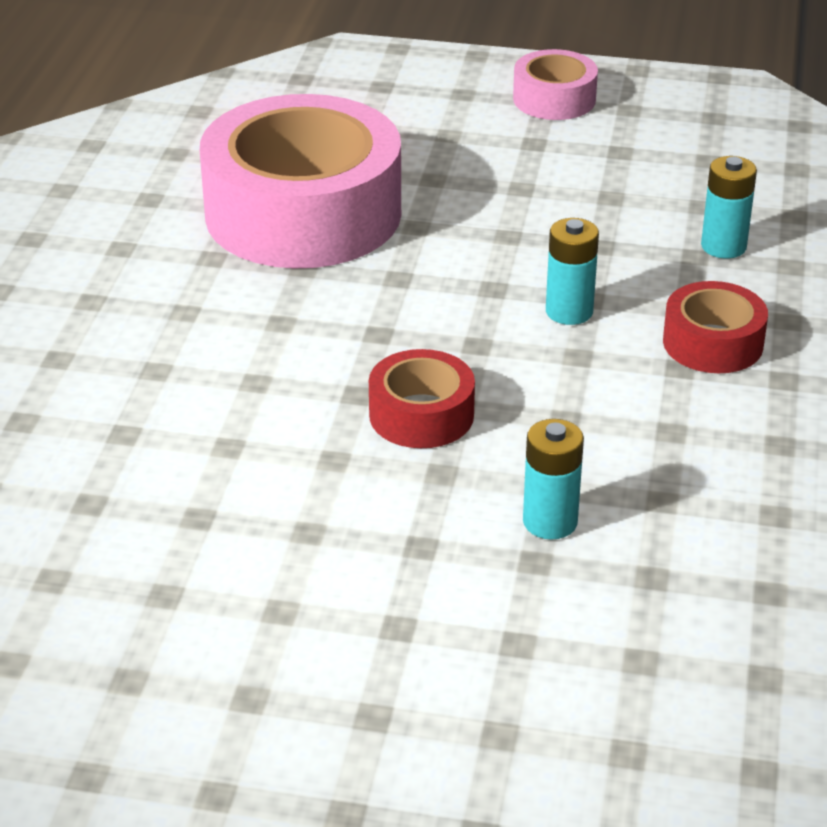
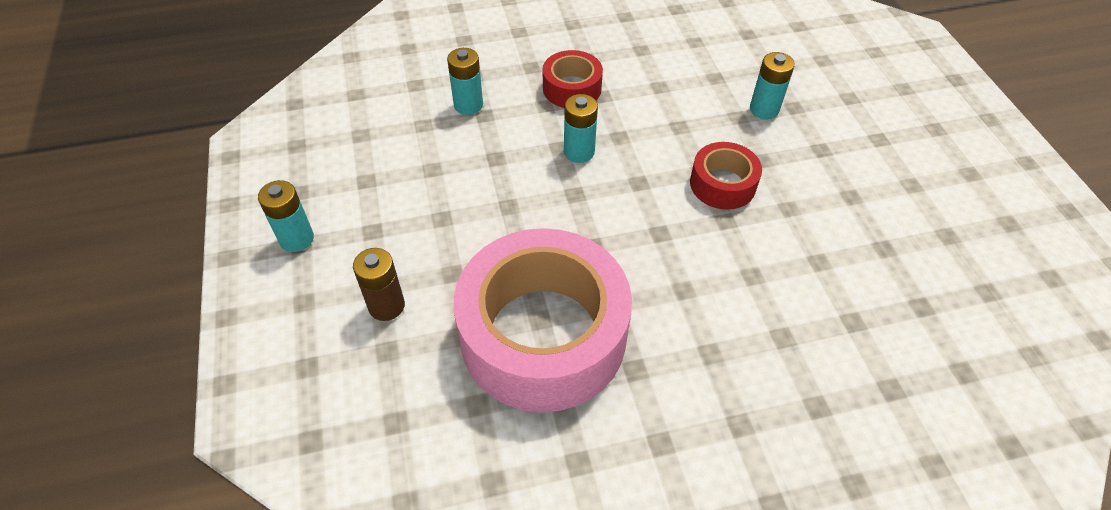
camera: 115 degrees left, 15 degrees up
pink tape [513,49,598,120] -> turquoise battery [258,180,314,252]
none -> brown battery [353,248,405,321]

